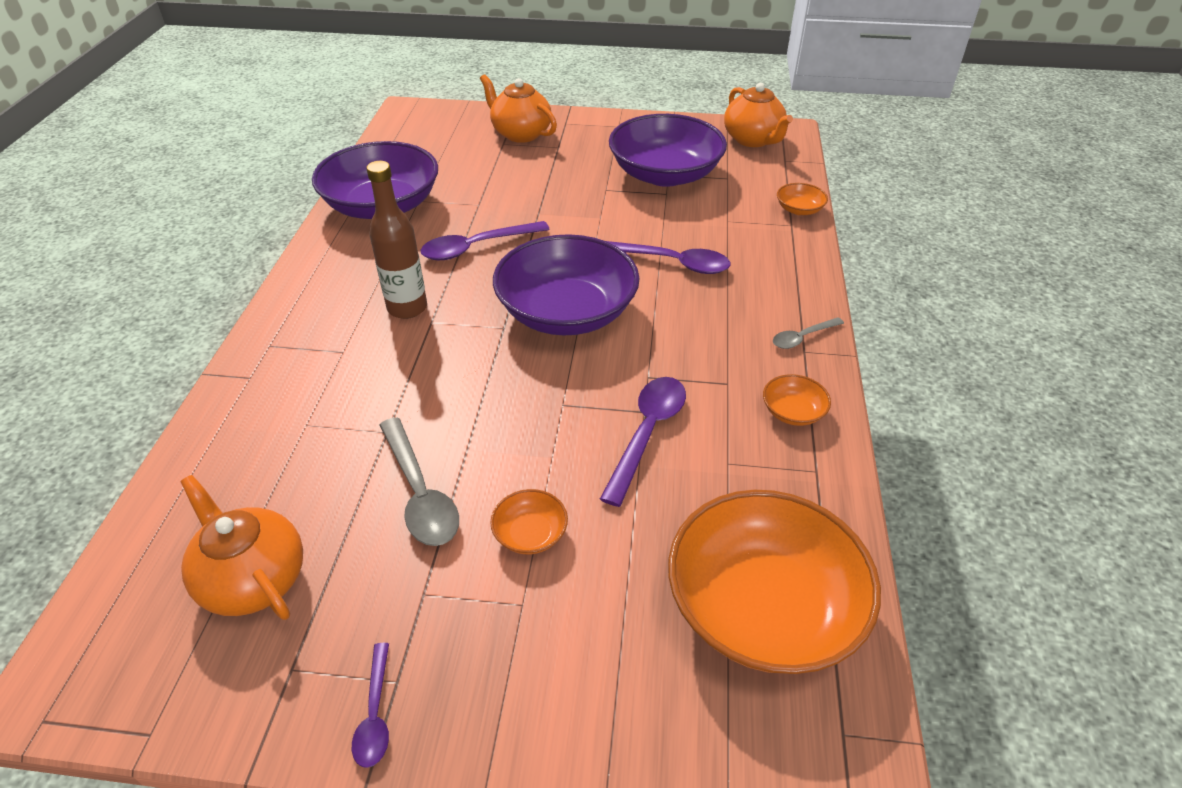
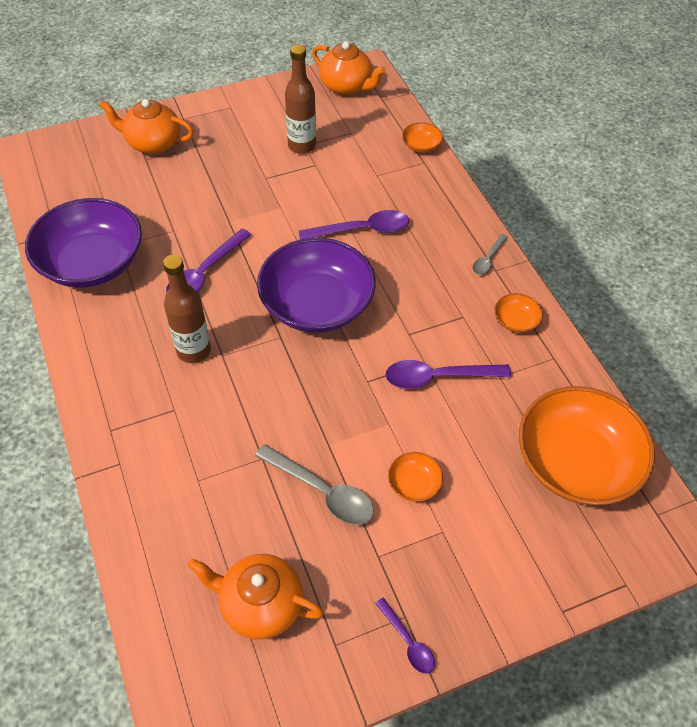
camera: 30 degrees left, 10 degrees up
purple spoon [600,377,686,507] -> purple spoon turned 90 degrees counterclockwise [385,360,511,389]
purple bowl [609,114,727,187] -> brown bottle [285,45,316,154]

